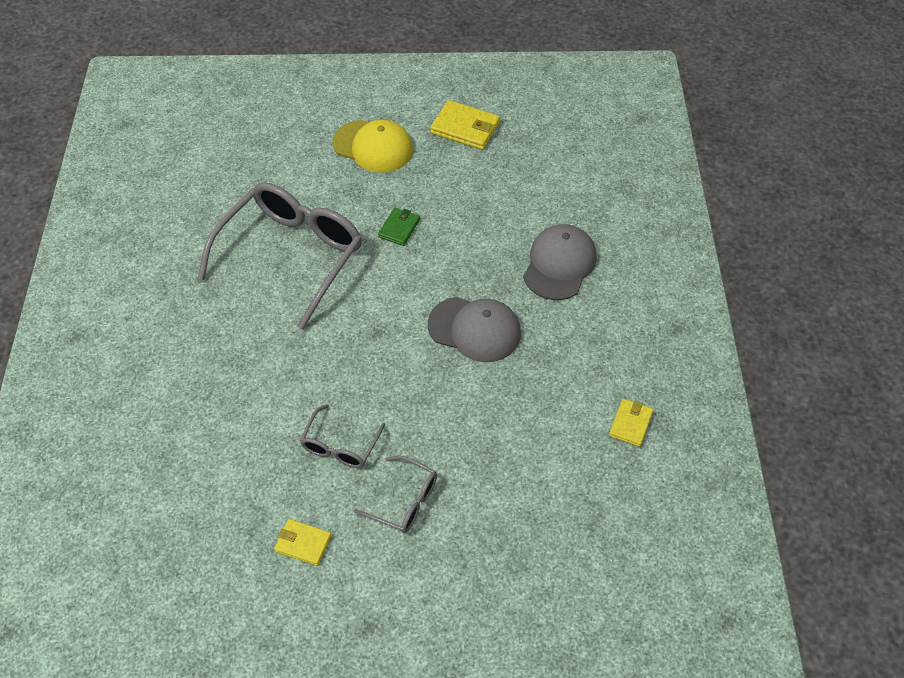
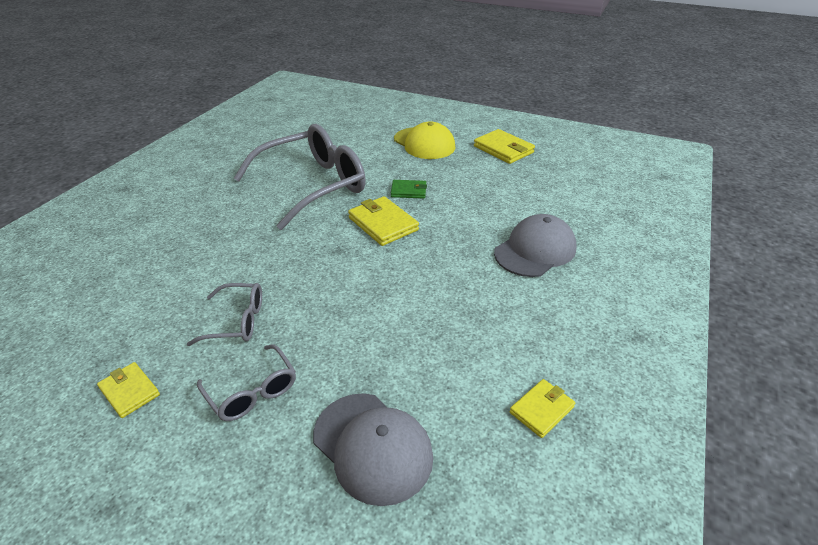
camera: 25 degrees right, 15 degrees down
grey glasses [300,404,385,468] -> grey glasses turned 135 degrees counterclockwise [187,283,262,346]
green wallet [378,208,420,246] -> green wallet turned 45 degrees clockwise [391,180,427,198]
grey cap [428,297,521,362] -> grey cap moved to [313,393,433,506]
none -> yellow wallet [348,196,419,246]

